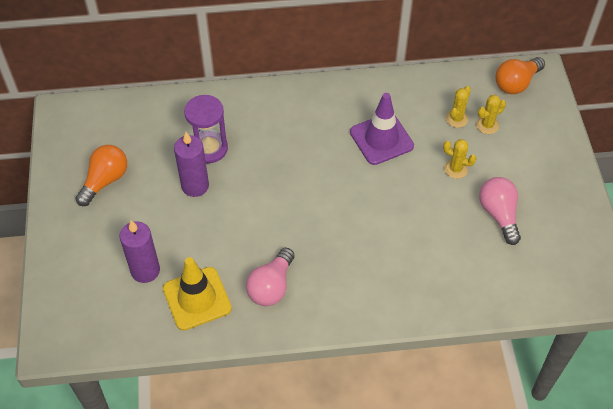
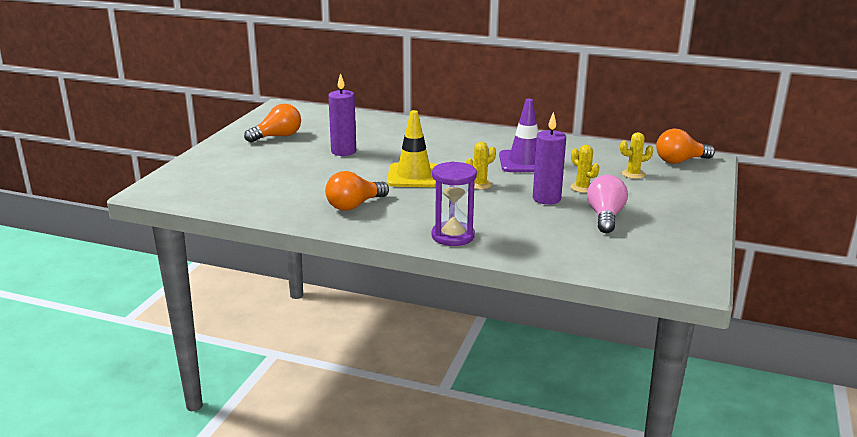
camera: 25 degrees right, 30 degrees down
purple candle [120,220,160,283] -> purple candle moved to [533,112,566,205]
yellow traffic cone [163,257,232,331] -> yellow traffic cone moved to [387,110,438,187]
purple hourglass [184,95,228,163] -> purple hourglass moved to [432,161,477,246]
pink light bulb [246,248,295,306] -> orange light bulb [325,171,389,211]
yellow cactus [446,86,471,128] -> yellow cactus moved to [466,142,496,189]

